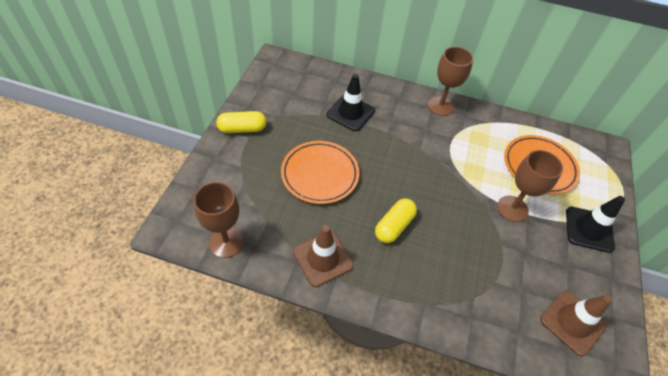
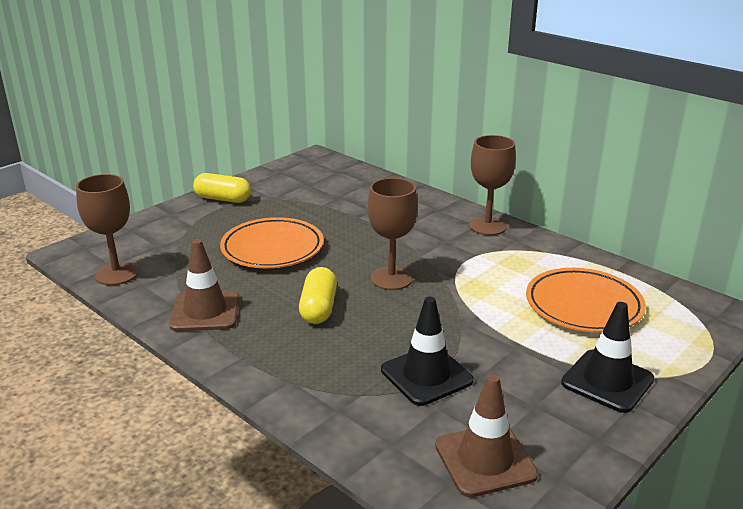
camera: 30 degrees right, 25 degrees down
black traffic cone [327,74,375,131] -> black traffic cone moved to [381,297,474,406]
yellow capsule [375,198,417,243] -> yellow capsule turned 60 degrees counterclockwise [299,267,337,324]
brown goblet [497,150,563,222] -> brown goblet moved to [368,178,418,290]

